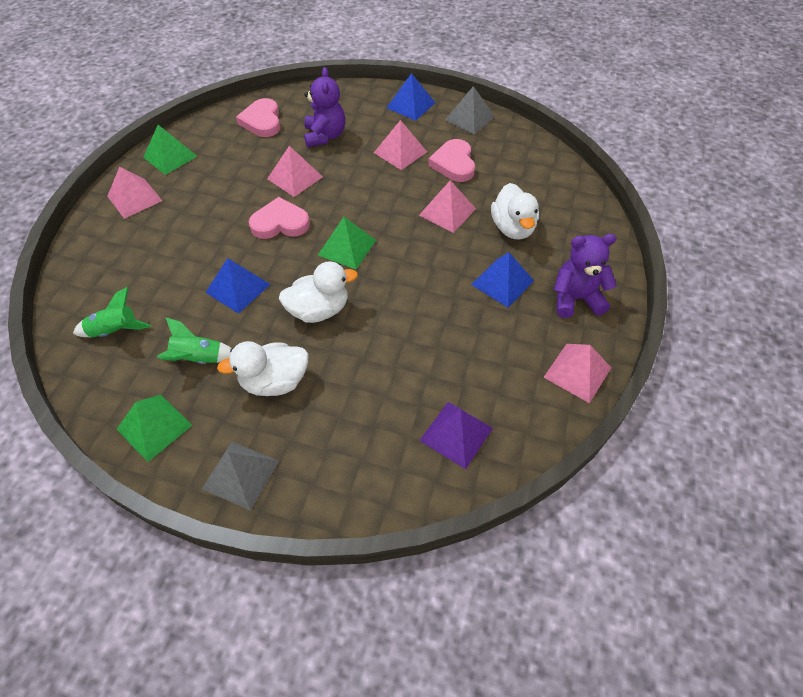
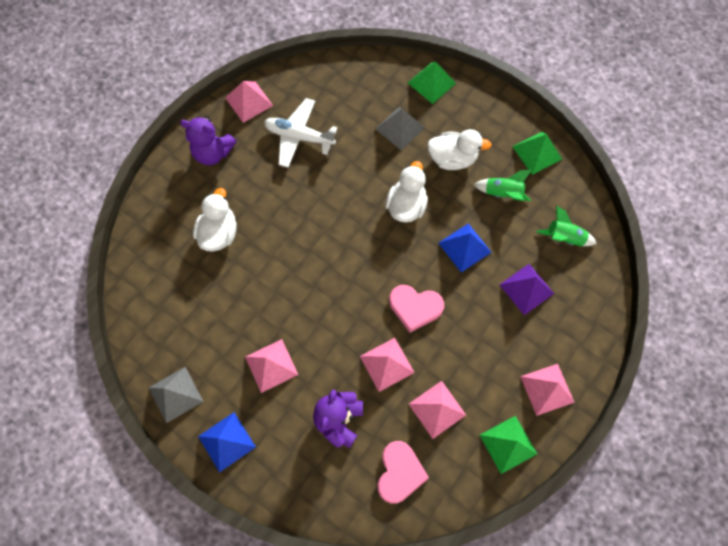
camera: 160 degrees left, 15 degrees up
grey pyramid [202,442,279,511] -> grey pyramid moved to [375,107,425,151]
white duck [279,261,358,323] -> white duck turned 105 degrees clockwise [385,161,428,223]
green pyramid [318,217,376,269] -> green pyramid moved to [408,62,456,104]
pink pyramid [419,180,476,233] -> pink pyramid moved to [409,381,466,439]
purple pyramid [419,402,493,469] -> purple pyramid moved to [500,264,554,315]
pink heart [428,139,475,182] -> none
blue pyramid [471,252,534,308] -> none
none -> white plane [264,98,337,168]

